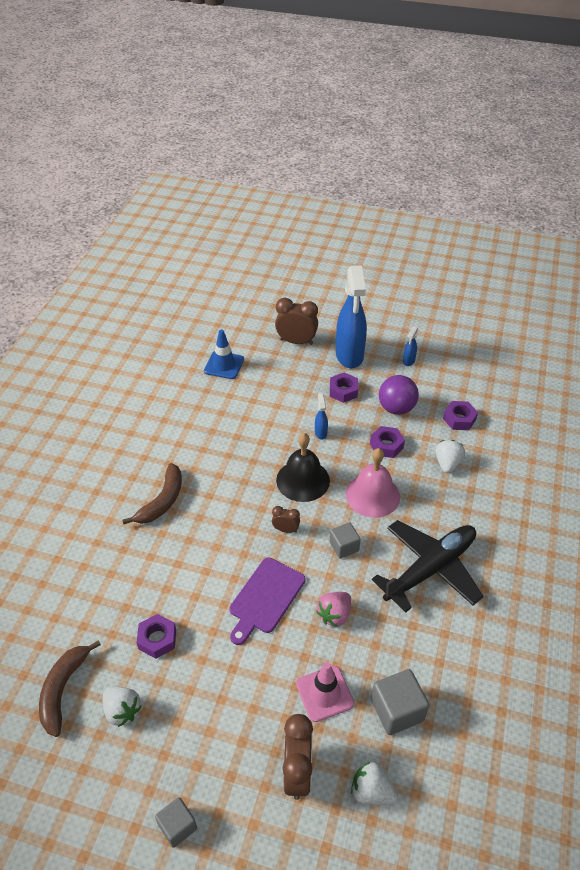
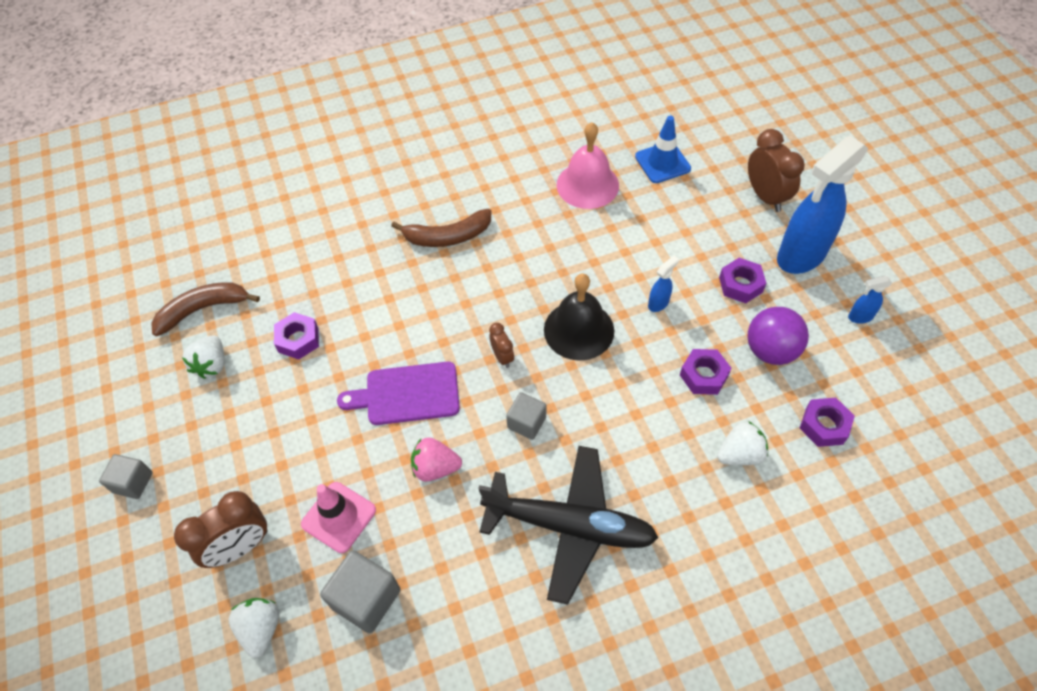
camera: 55 degrees right, 10 degrees up
pink bell [346,448,400,518] -> pink bell moved to [557,122,619,209]

